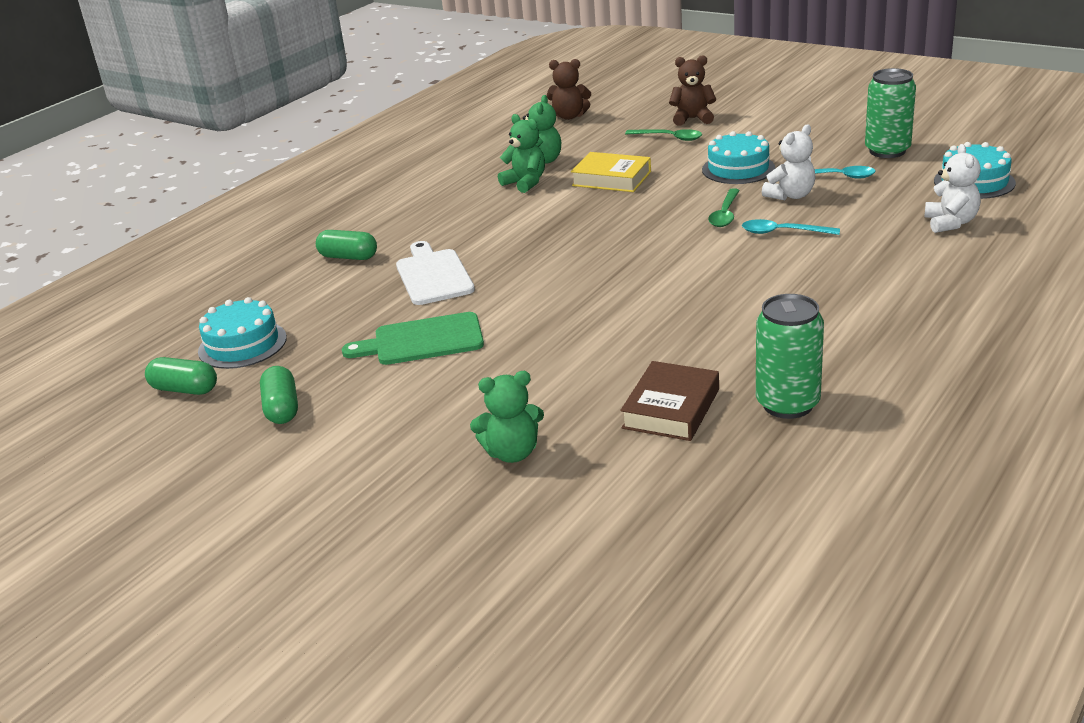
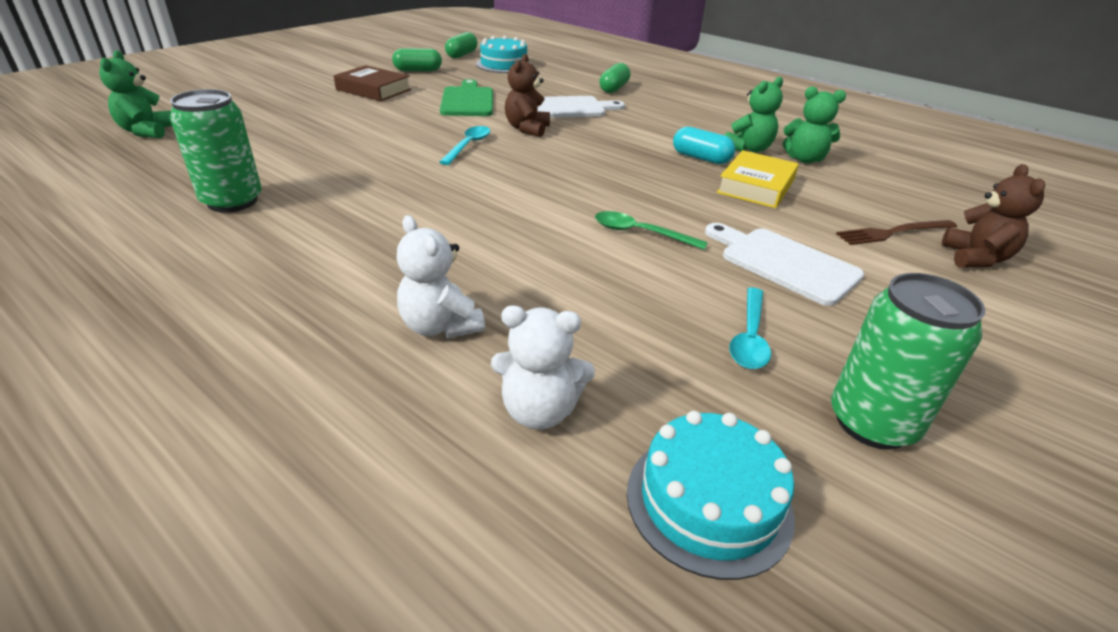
camera: 90 degrees right, 5 degrees up
green teddy bear [470,371,544,463] -> green teddy bear moved to [99,50,172,138]
brown teddy bear [547,59,591,120] -> brown teddy bear moved to [505,54,550,137]
brown book [620,361,719,441] -> brown book moved to [334,65,411,101]
green spoon [625,129,702,141] -> brown fork [836,220,957,245]
turquoise cake [702,131,775,184] -> white cutting board [705,223,864,306]
turquoise spoon [742,219,840,235] -> turquoise spoon moved to [440,126,491,165]
white teddy bear [762,124,816,200] -> white teddy bear moved to [397,215,485,339]
none -> turquoise capsule [673,127,735,164]

